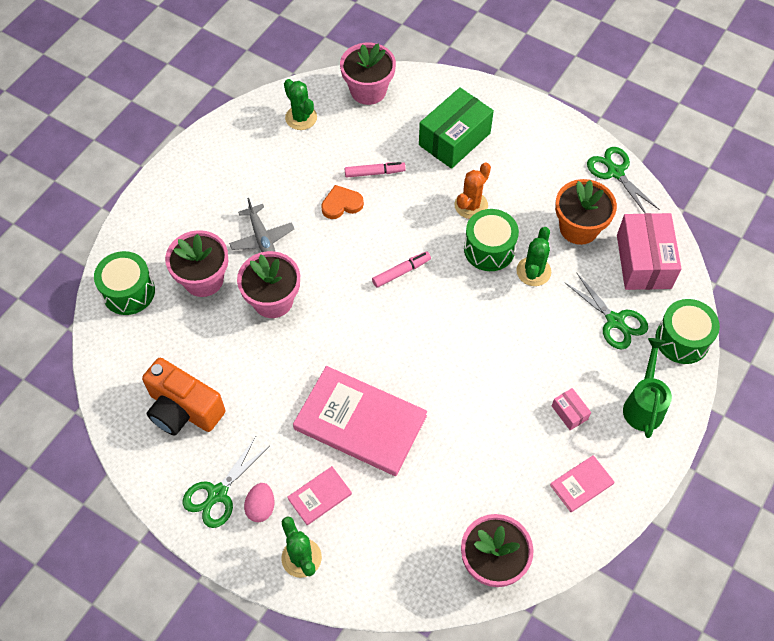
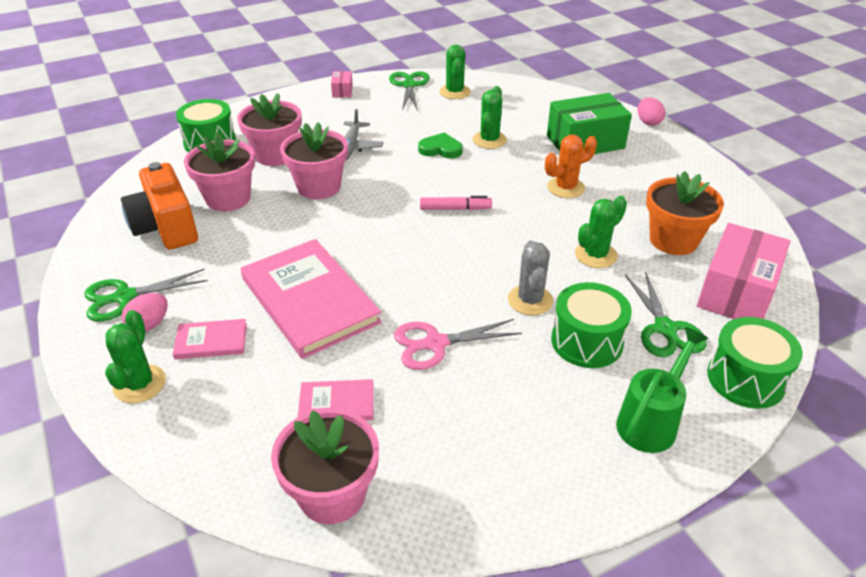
camera: 30 degrees right, 20 degrees down
orange heart [321,185,364,219] -> green heart [418,132,463,158]
pink flower pot [340,43,396,105] -> pink flower pot moved to [184,131,255,211]
pink marker [345,162,406,178] -> green cactus [473,86,507,149]
green drum [464,209,519,271] -> green drum moved to [551,282,632,368]
pink book [550,455,614,512] -> pink book moved to [298,379,374,420]
pink box [552,388,591,430] -> pink box moved to [331,71,353,98]
green scissors [587,147,660,213] -> green scissors moved to [389,71,430,111]
none -> pink scissors [394,319,522,370]
none -> grey cactus [508,241,553,315]
none -> pink egg [638,97,665,126]

